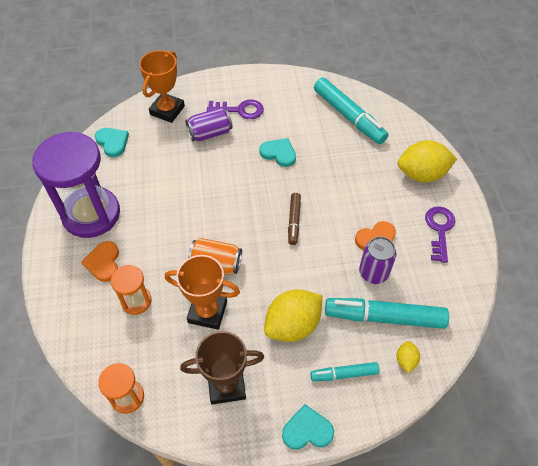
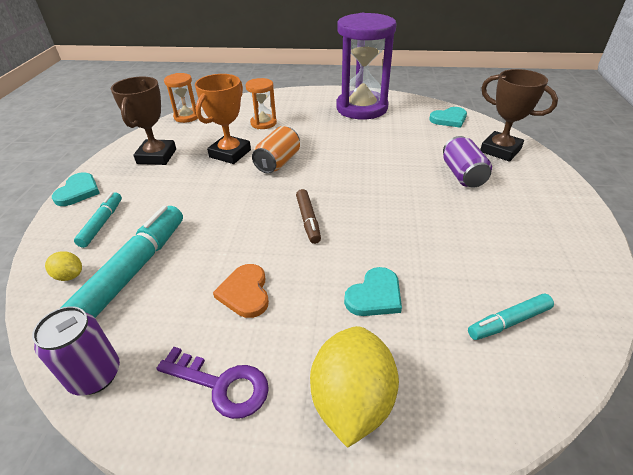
camera: 105 degrees right, 15 degrees down
orange heart [81,241,119,282] -> none
orange trophy [139,50,185,123] -> brown trophy [480,69,558,162]
purple key [207,100,264,119] -> none
turquoise heart [260,138,296,167] -> turquoise heart moved to [344,267,402,316]
yellow lemon [264,289,322,342] -> none
brown marker [288,193,301,245] -> brown marker turned 120 degrees counterclockwise [296,189,321,244]
turquoise marker [314,78,389,144] -> turquoise marker [468,293,554,340], size x0.54
purple can [359,236,396,284] -> purple can moved to [32,306,120,395]

